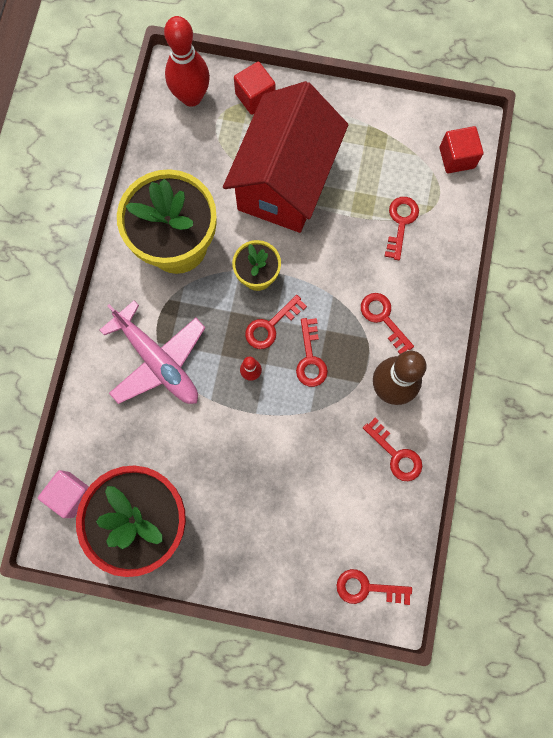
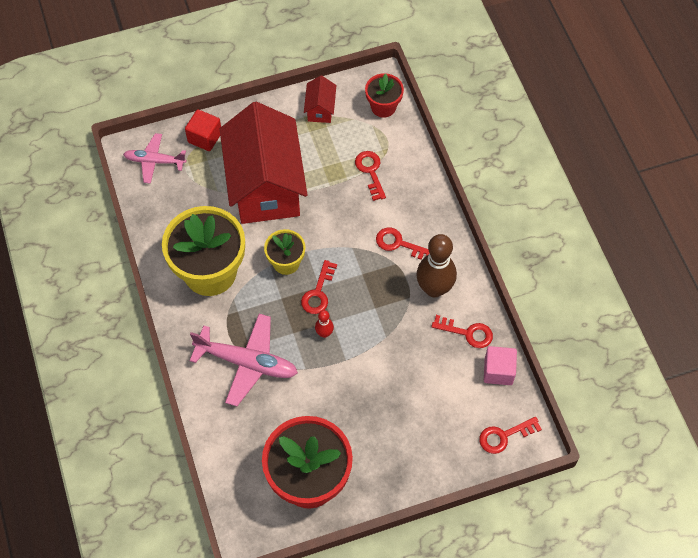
camera: 30 degrees left, 15 degrees down
pink cube [38,470,89,518] -> pink cube moved to [484,346,517,385]
red bowling pin [164,16,210,107] -> pink plane [123,133,186,184]
red key [296,318,328,387] -> none
red cube [439,126,483,173] -> red flower pot [365,73,404,118]
none -> red house [304,76,337,123]

